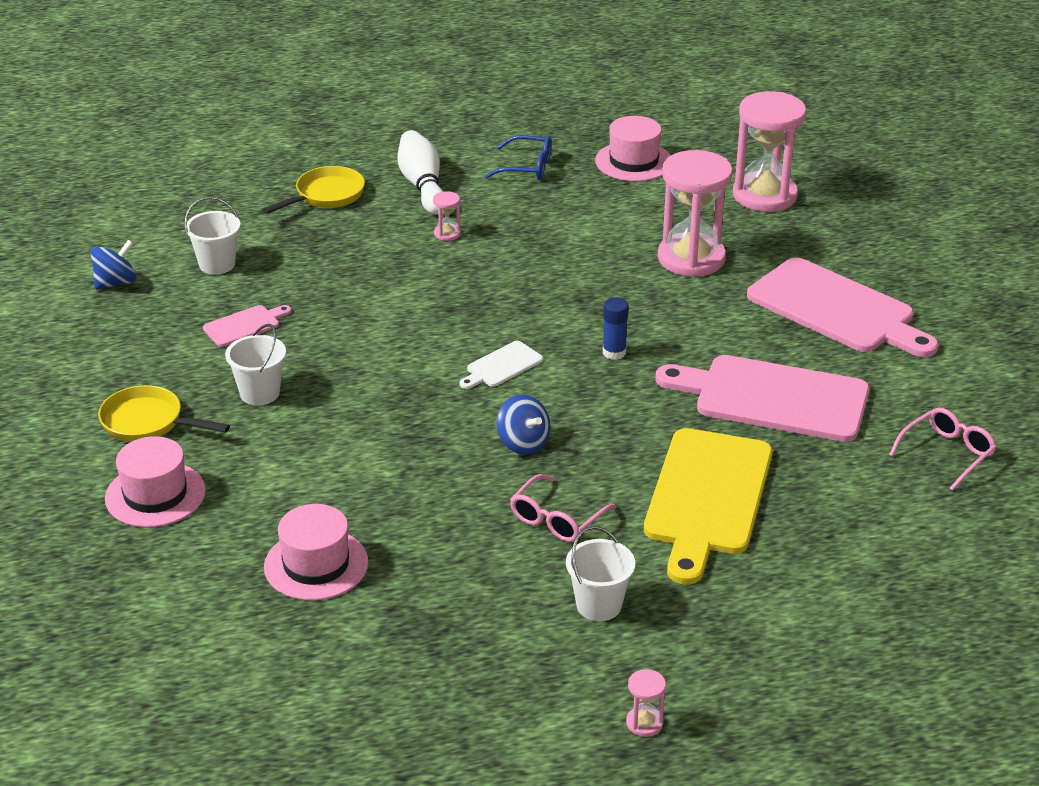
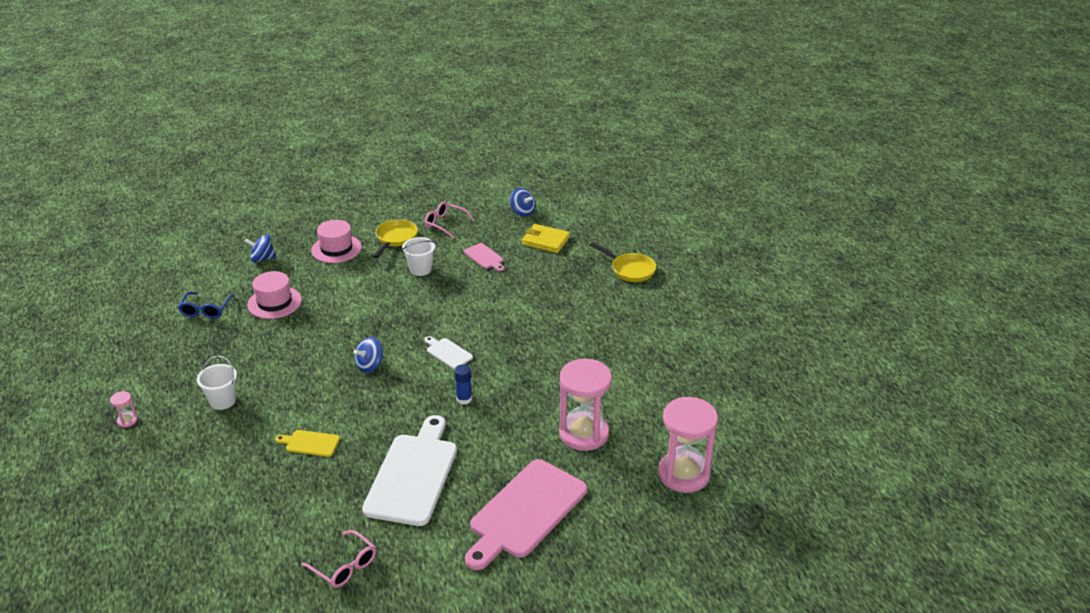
camera: 85 degrees right, 0 degrees up
white bucket [185,197,241,274] -> yellow wallet [522,224,570,253]
white bowling pin [398,130,443,215] -> none
pink hourglass [433,191,461,241] -> none
blue glasses [484,135,552,180] -> blue glasses moved to [178,292,235,319]
pink glasses [510,474,617,542] -> pink glasses moved to [424,202,475,239]
pink hat [595,116,671,182] -> none
yellow cutting board [644,428,772,585] -> yellow cutting board [275,430,340,457], size x0.45
pink cutting board [655,355,869,442] -> white cutting board [362,415,457,526]
none -> blue spinning top [244,234,277,262]

